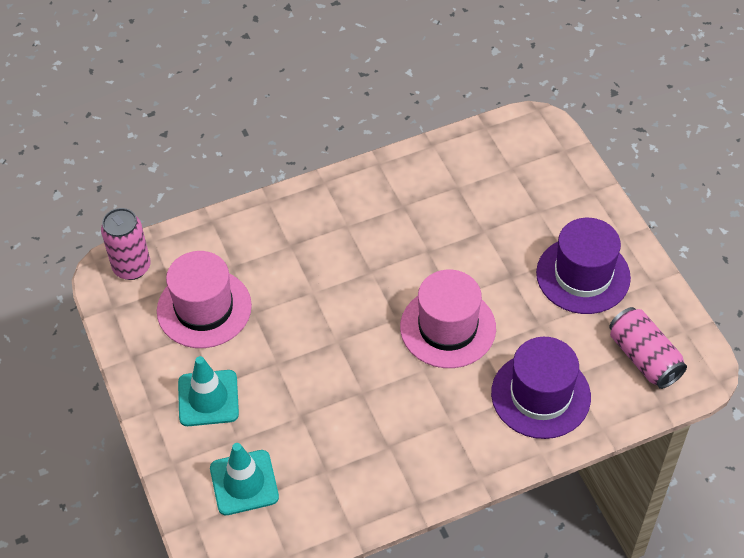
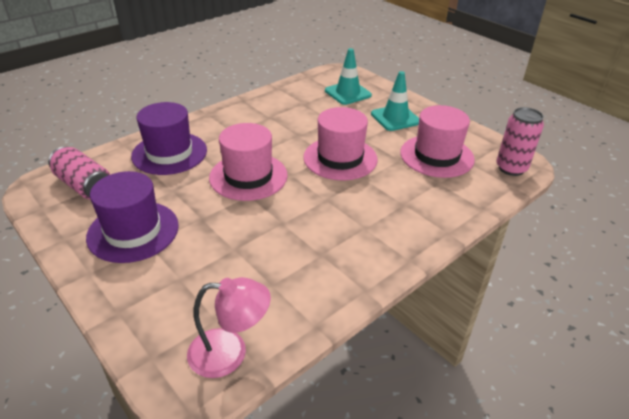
camera: 160 degrees right, 15 degrees down
none -> pink lamp [187,277,271,378]
none -> pink hat [303,107,378,180]

